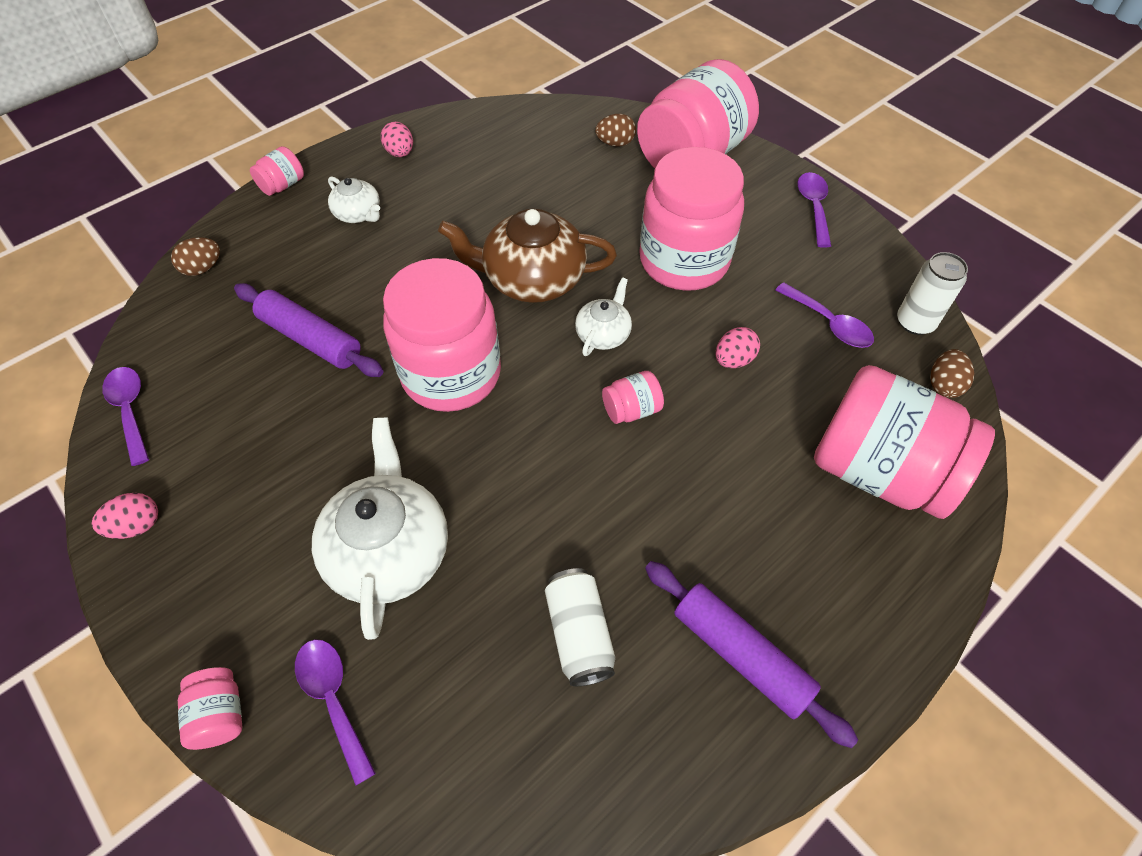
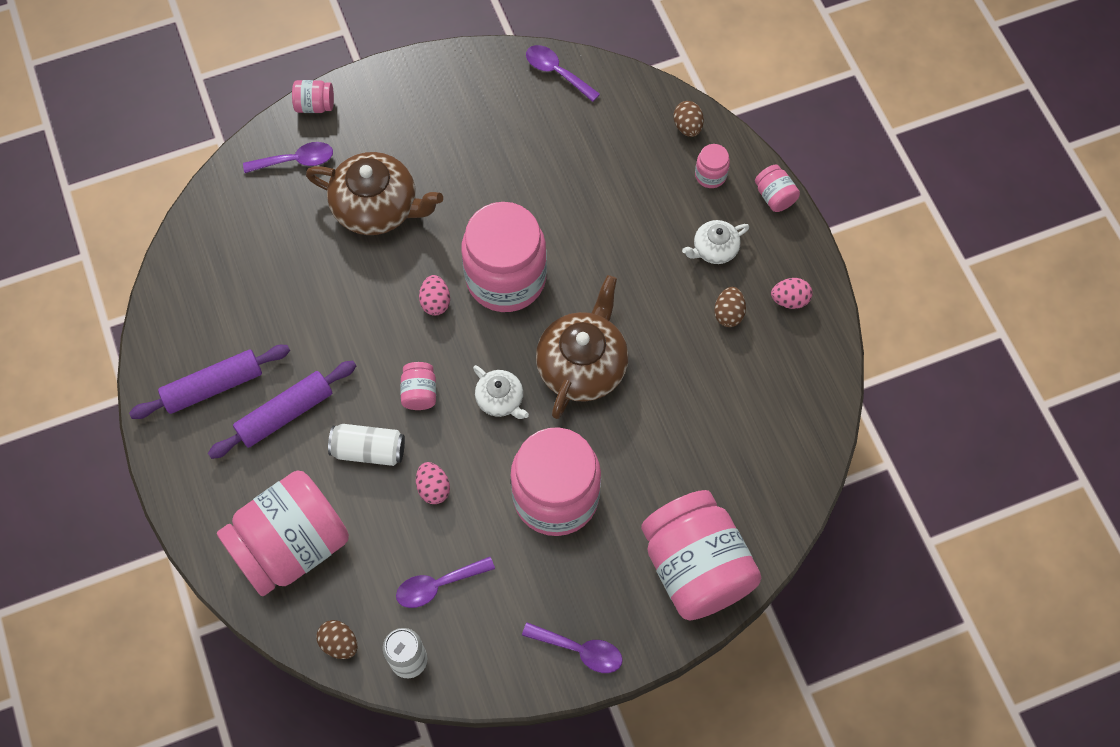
camera: 110 degrees right, 10 degrees up
pink egg [92,493,158,539] -> pink egg moved to [419,275,450,316]
purple spoon [102,367,149,466] -> purple spoon turned 135 degrees counterclockwise [526,45,600,102]
purple rolling pin [234,283,383,377] -> purple rolling pin moved to [208,361,356,459]
white teapot [312,417,448,640] -> brown teapot [306,152,443,235]
white can [545,568,616,686] -> white can moved to [328,424,405,466]
brown egg [595,114,636,147] -> brown egg moved to [714,287,746,327]
none -> pink jar [695,144,730,188]

